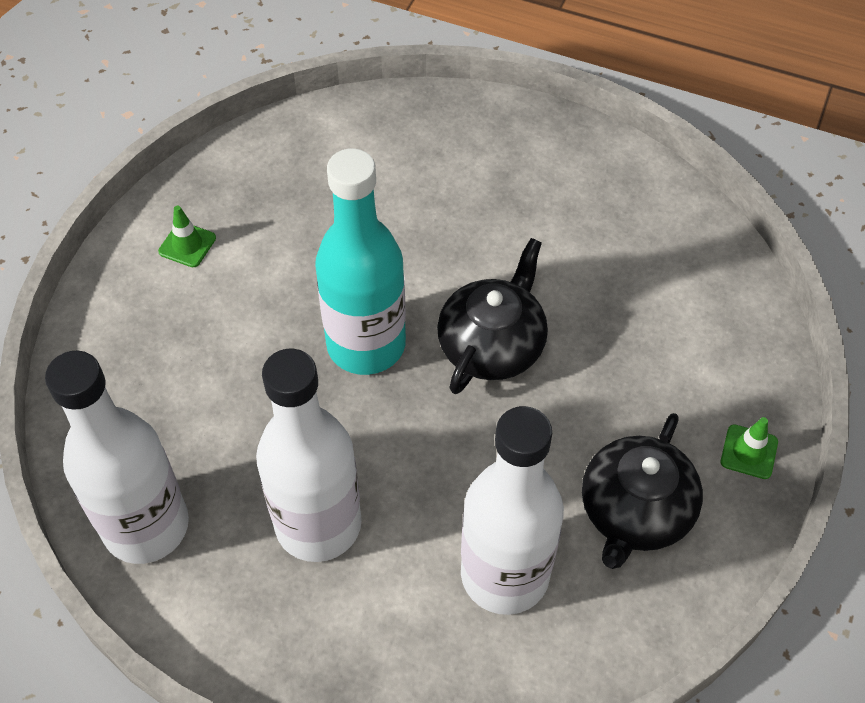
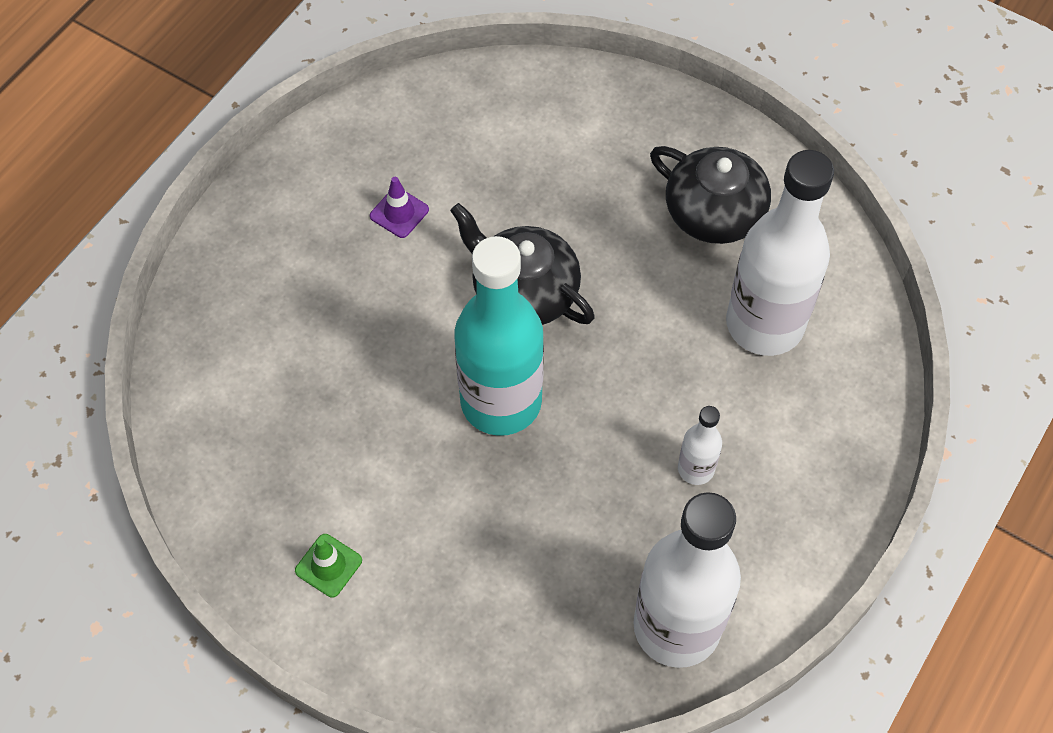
camera: 80 degrees left, 5 degrees up
white bottle [256,349,362,562] -> white bottle [678,406,722,485], size x0.45
green traffic cone [721,417,778,479] -> none
none -> purple traffic cone [370,177,429,238]

